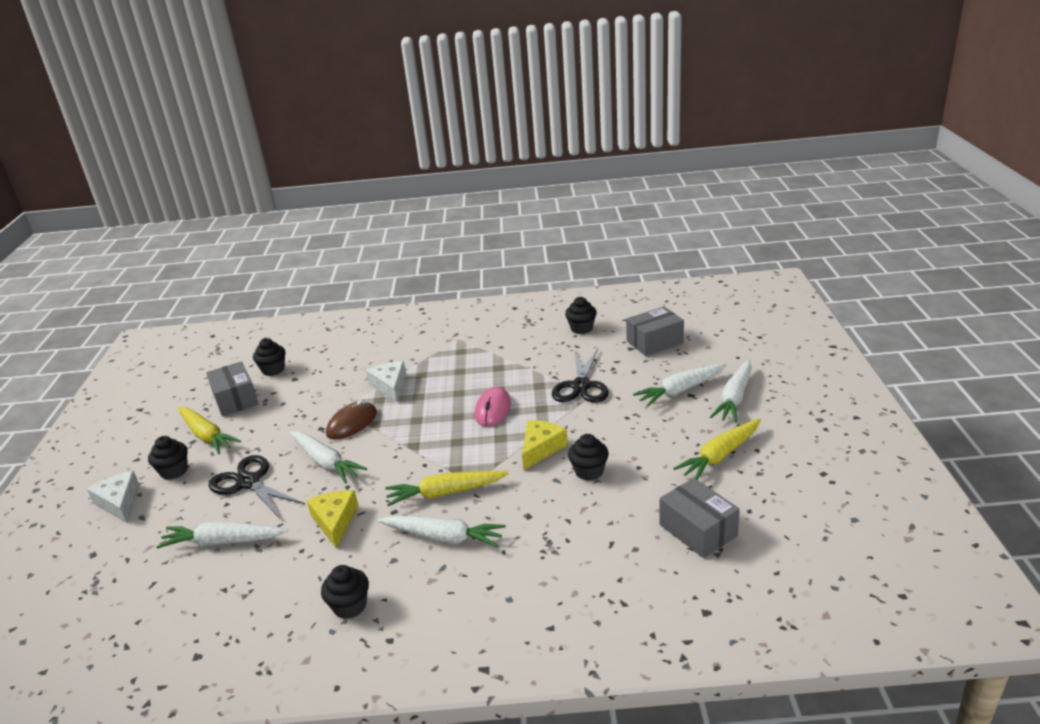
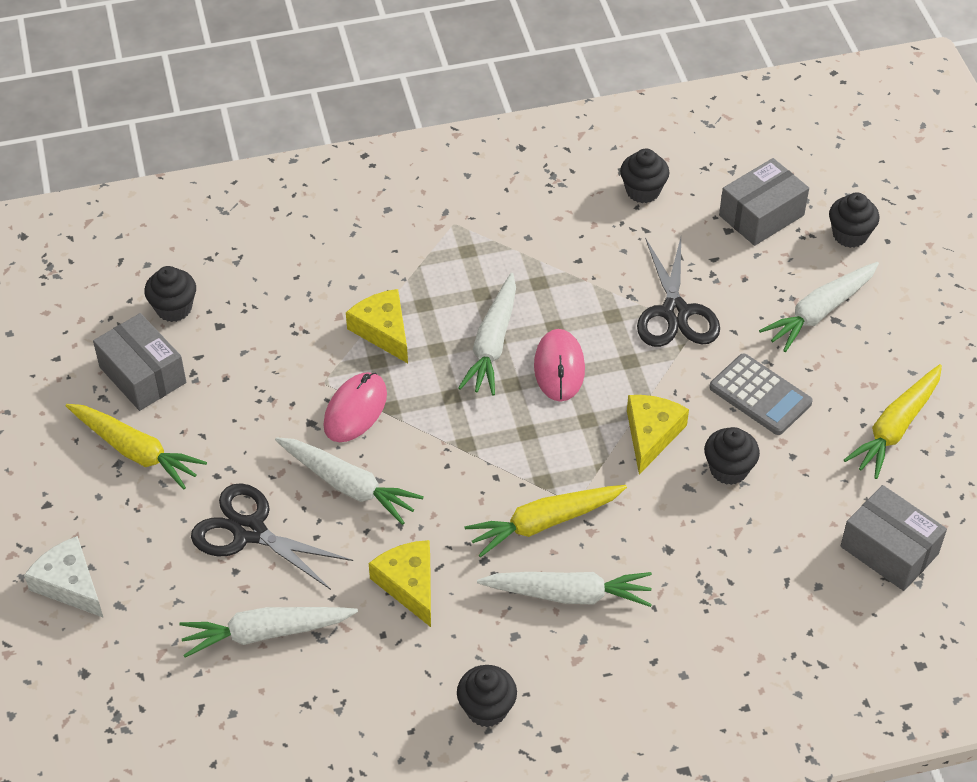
camera: 15 degrees left, 20 degrees up
black cupcake [148,436,188,480] -> black cupcake moved to [829,193,879,248]
brown mouse [326,400,377,439] -> pink mouse [323,372,387,442]
white cheese [366,361,406,402] -> yellow cheese [346,289,408,363]
white carrot [710,360,752,423] -> white carrot moved to [458,273,516,395]
none -> grey calculator [709,353,813,435]

